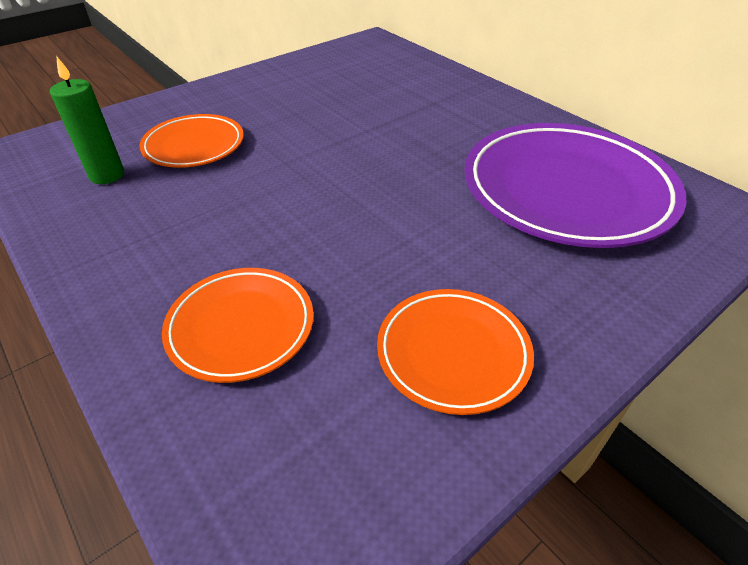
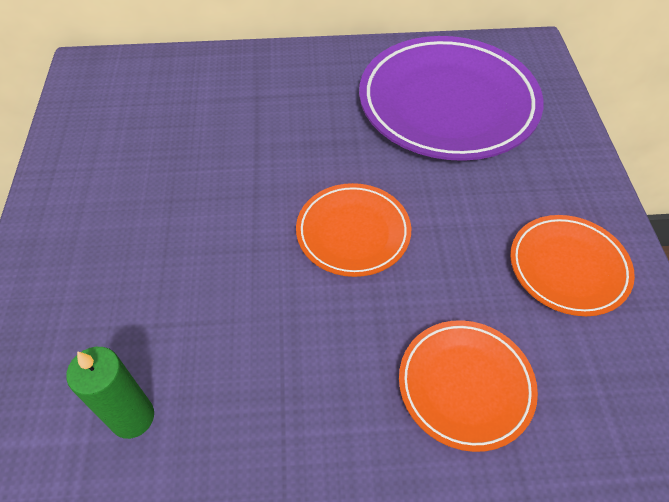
camera: 55 degrees left, 10 degrees up
orange plate [139,114,244,168] -> orange plate moved to [296,183,411,277]

